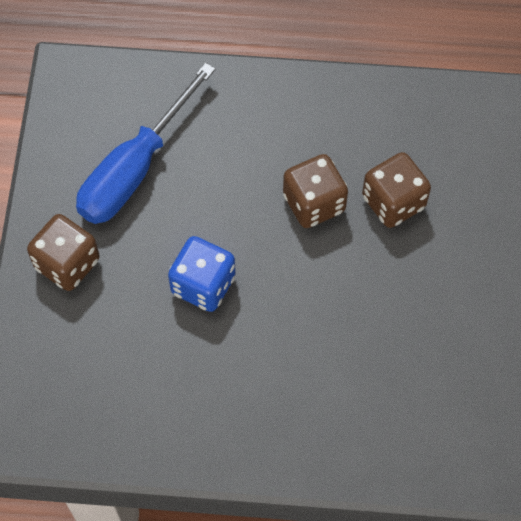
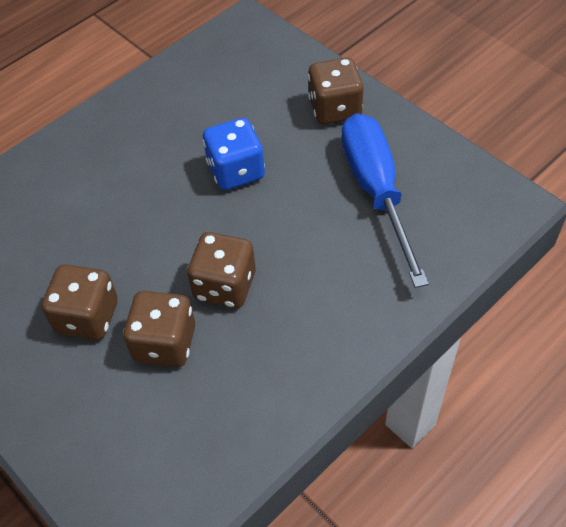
camera: 135 degrees right, 10 degrees down
none -> brown dice [42,264,118,340]

